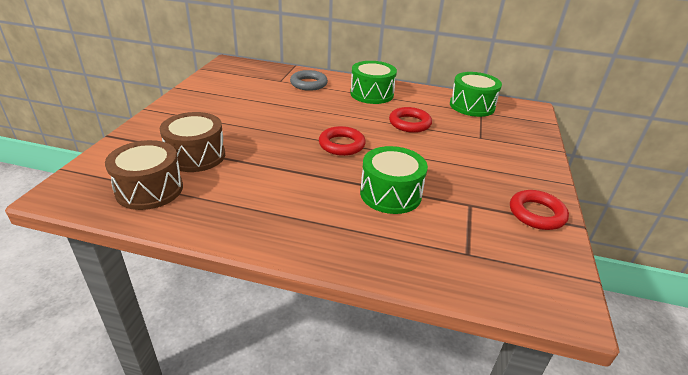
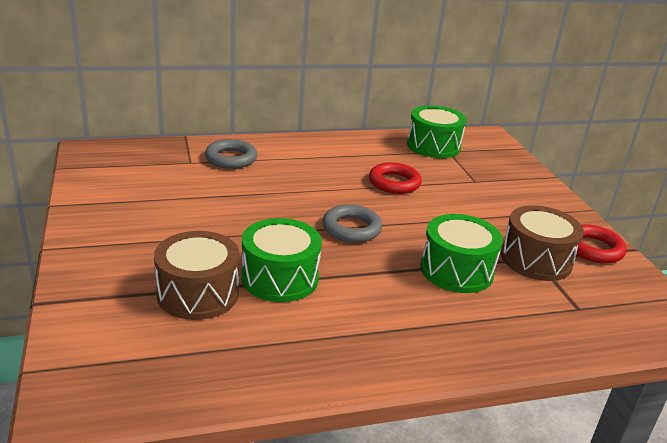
camera: 30 degrees left, 5 degrees down
brown drum [105,140,183,210] -> brown drum moved to [501,205,584,281]
red ring [319,126,366,156] -> grey ring [322,204,382,243]
green drum [350,61,397,104] -> green drum moved to [241,218,322,302]

